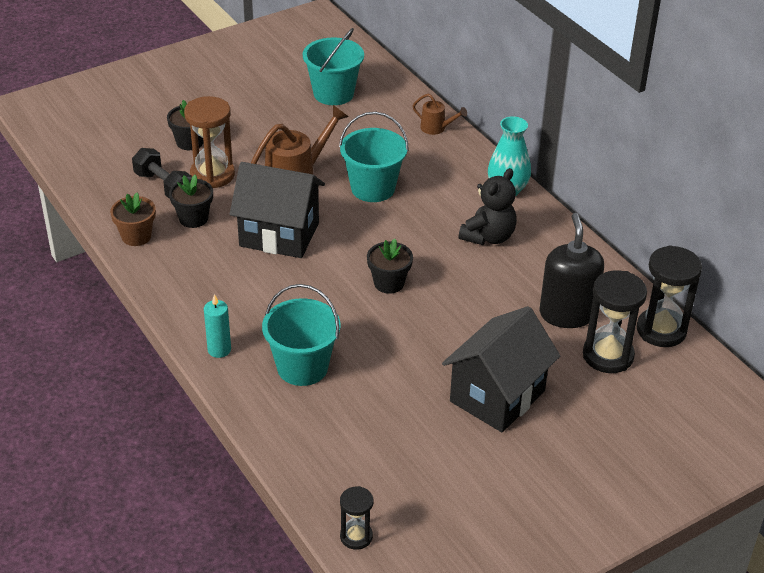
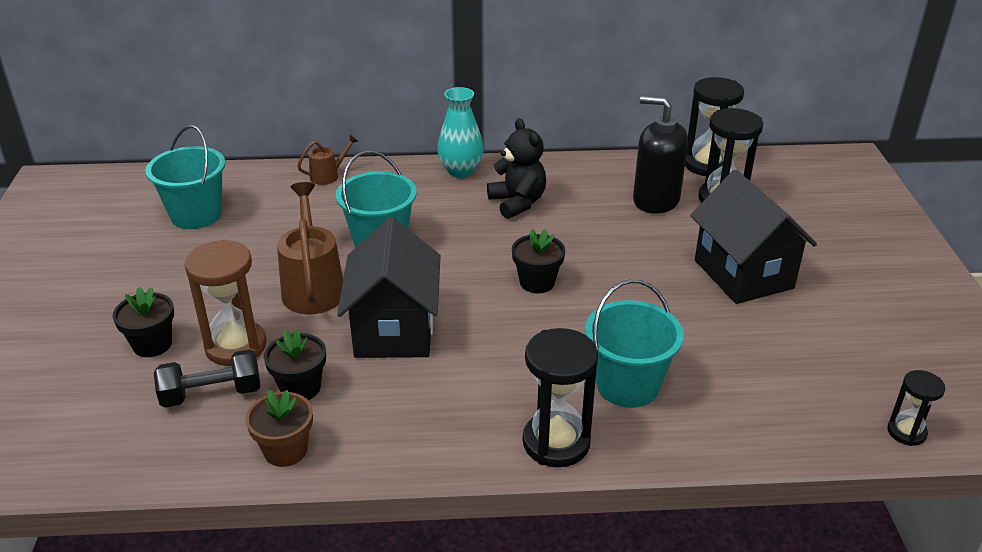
camera: 60 degrees left, 5 degrees down
turquoise candle [204,294,231,358] -> black hourglass [523,328,598,467]
black house [230,162,325,258] -> black house turned 45 degrees counterclockwise [337,217,441,358]

